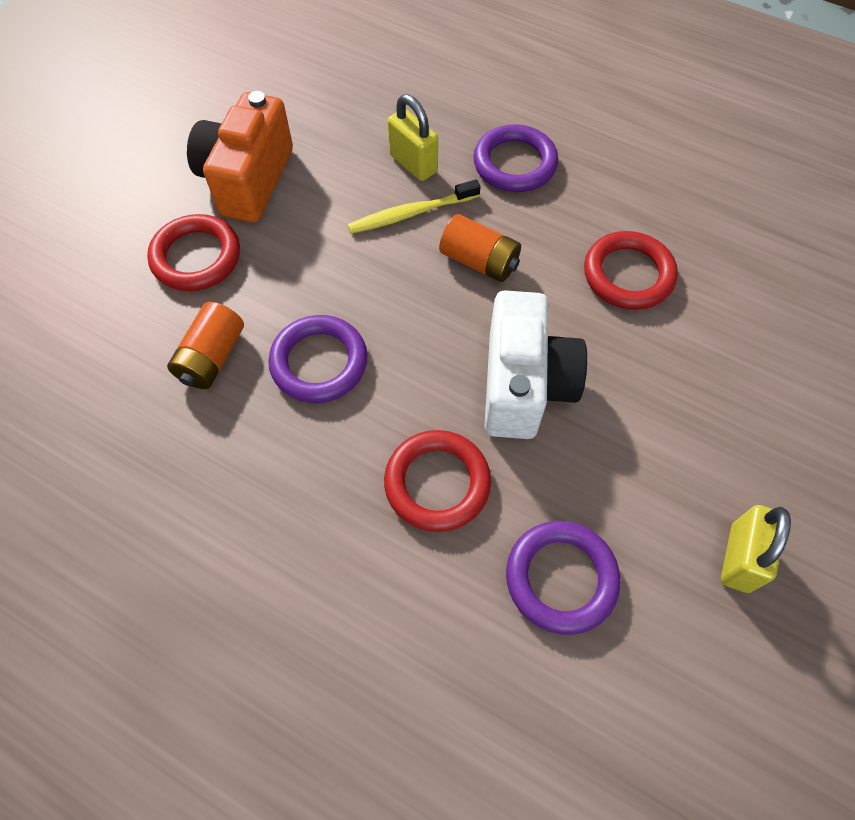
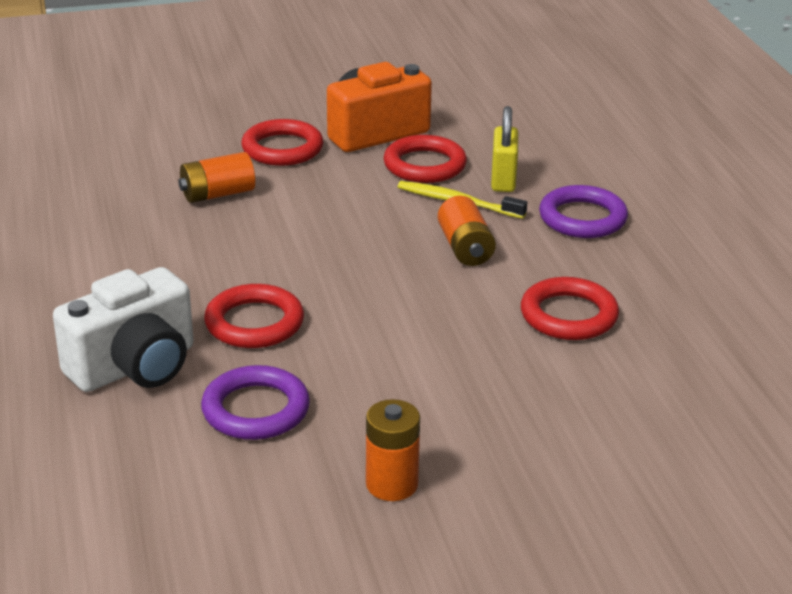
camera: 45 degrees right, 30 degrees down
purple ring [268,315,368,403] -> none
white camera [485,290,587,439] -> white camera moved to [53,267,194,392]
yellow padlock [721,505,791,593] -> orange battery [366,399,420,501]
none -> red ring [384,135,467,183]

